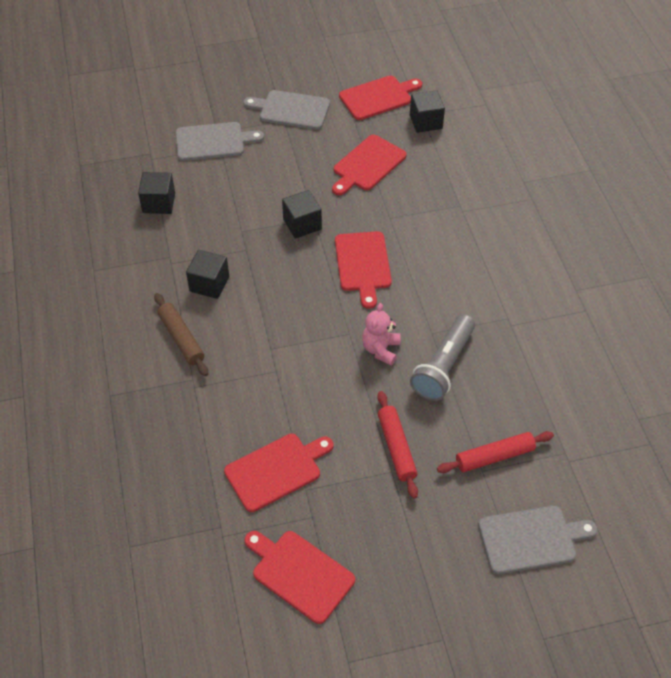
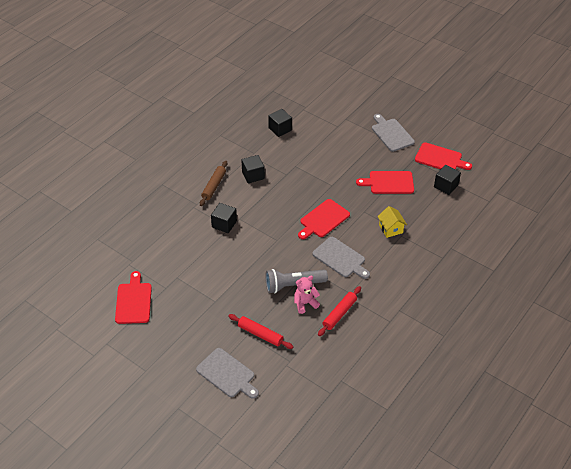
camera: 50 degrees right, 5 degrees down
grey cutting board [176,122,264,161] -> grey cutting board moved to [312,237,370,279]
red cutting board [224,434,334,512] -> none
black cube [282,190,322,239] -> black cube moved to [211,203,237,233]
pink teddy bear [362,303,401,365] -> pink teddy bear moved to [294,276,320,314]
red rolling pin [377,391,418,499] -> red rolling pin moved to [318,286,361,336]
none -> yellow house [377,206,407,238]

